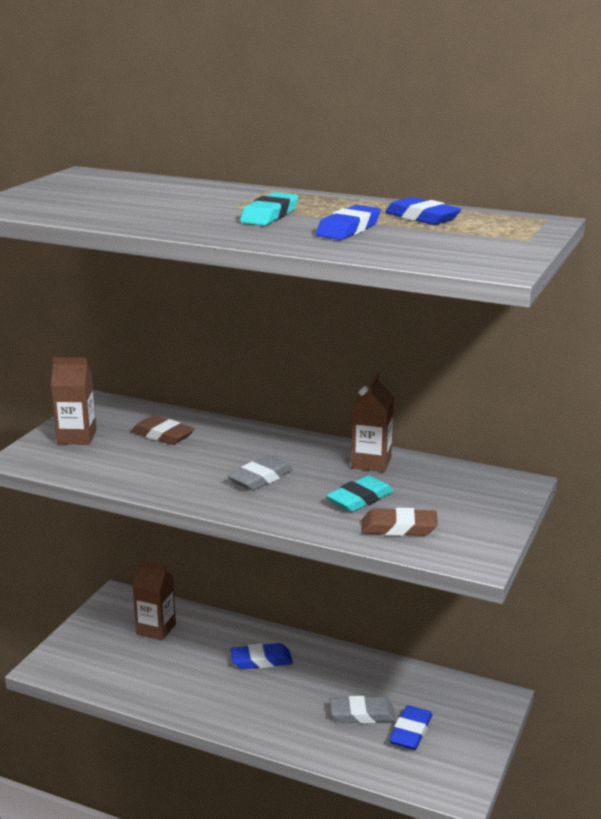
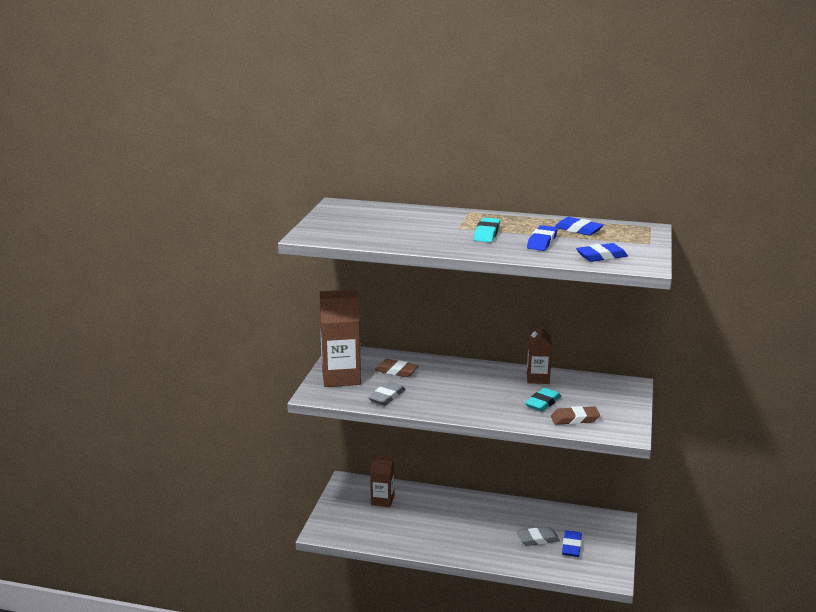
camera: 10 degrees left, 0 degrees up
brown carton [51,357,97,445] -> brown carton [320,289,361,387], size x1.67
grey eraser [228,456,293,491] -> grey eraser moved to [368,382,406,405]
blue eraser [230,643,293,669] -> blue eraser moved to [576,243,628,262]

